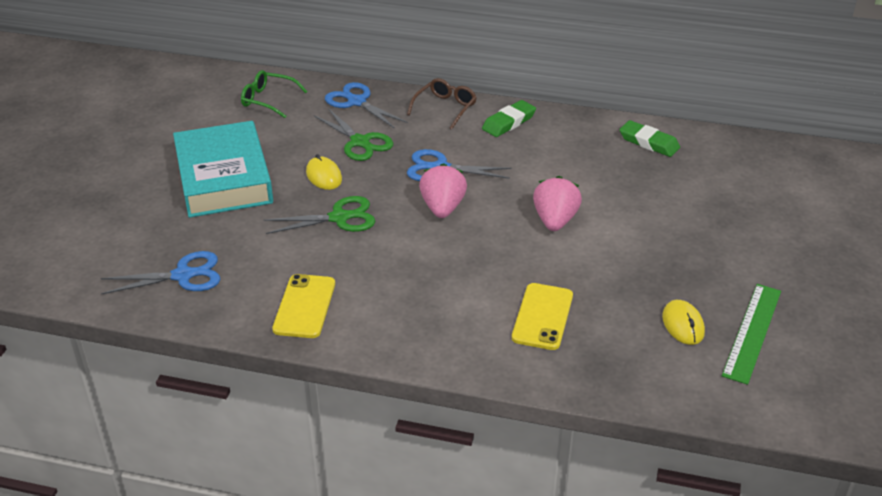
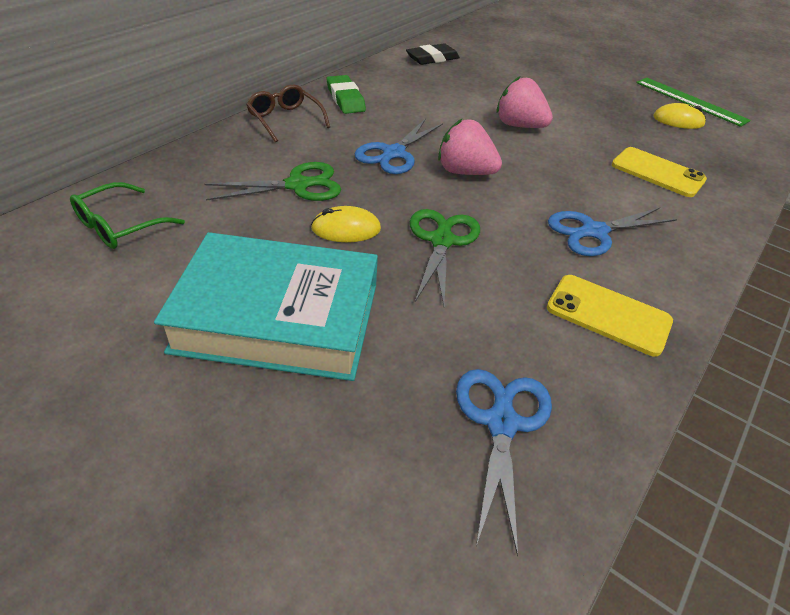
camera: 70 degrees left, 5 degrees up
blue scissors [325,82,408,129] -> blue scissors moved to [548,208,677,256]
green eraser [619,120,680,157] -> black eraser [406,43,460,65]

